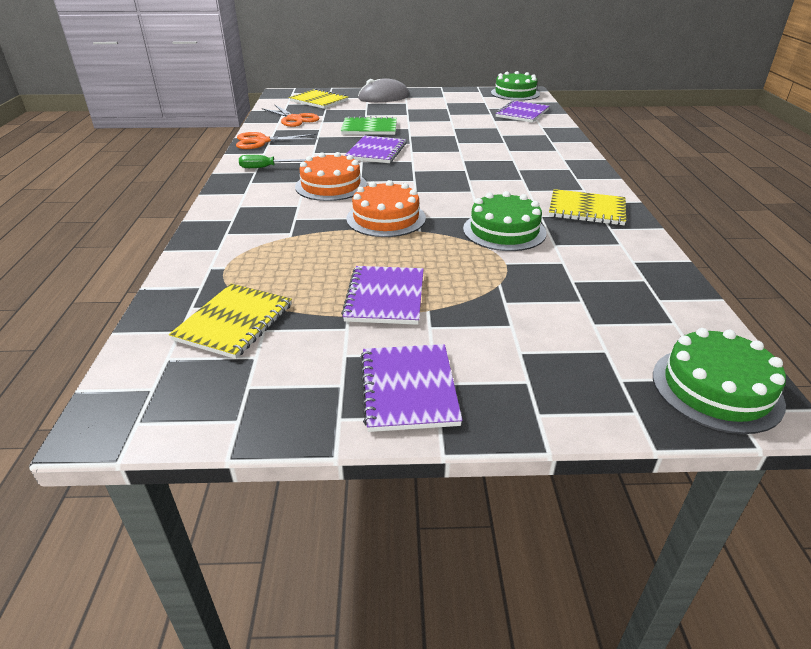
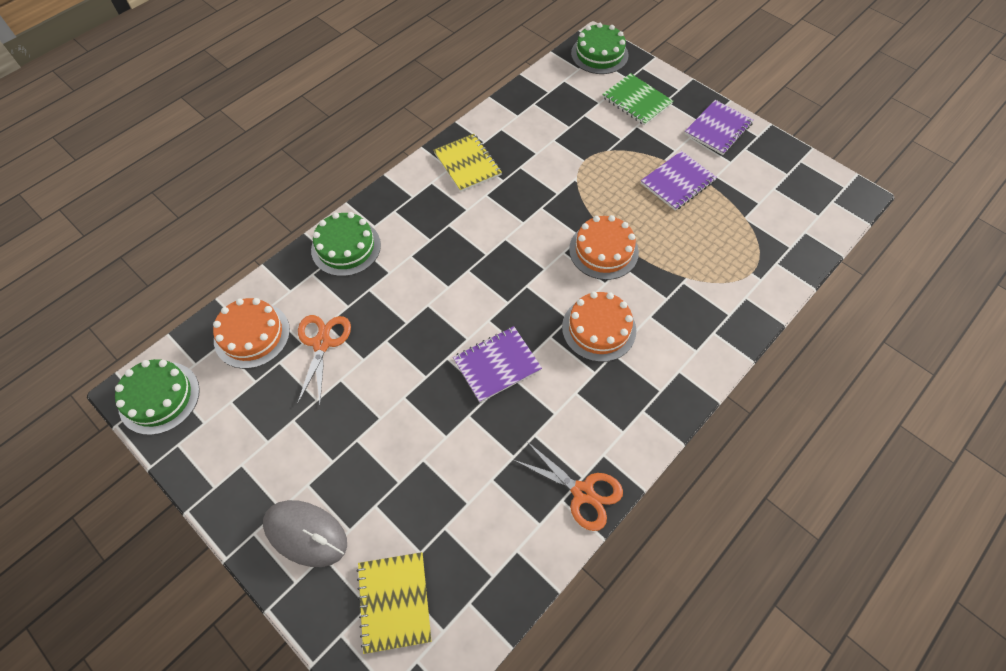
camera: 135 degrees left, 25 degrees up
yellow notebook [169,284,292,359] -> none
green screwdriver [239,155,306,168] -> none
orange scissors [262,105,320,127] -> orange scissors moved to [297,315,351,405]
green notebook [341,116,397,135] -> green notebook moved to [602,73,673,126]
green cake [463,191,546,251] -> green cake moved to [311,212,381,276]
purple notebook [496,100,549,123] -> orange cake [213,298,290,369]

